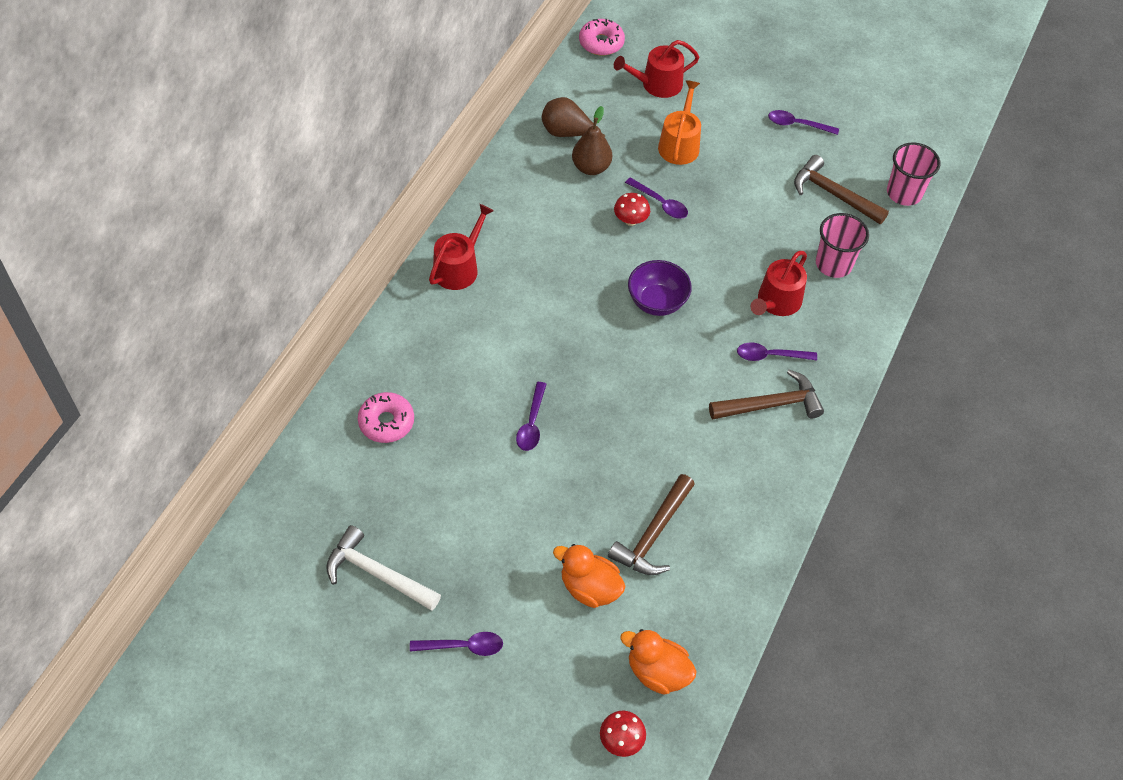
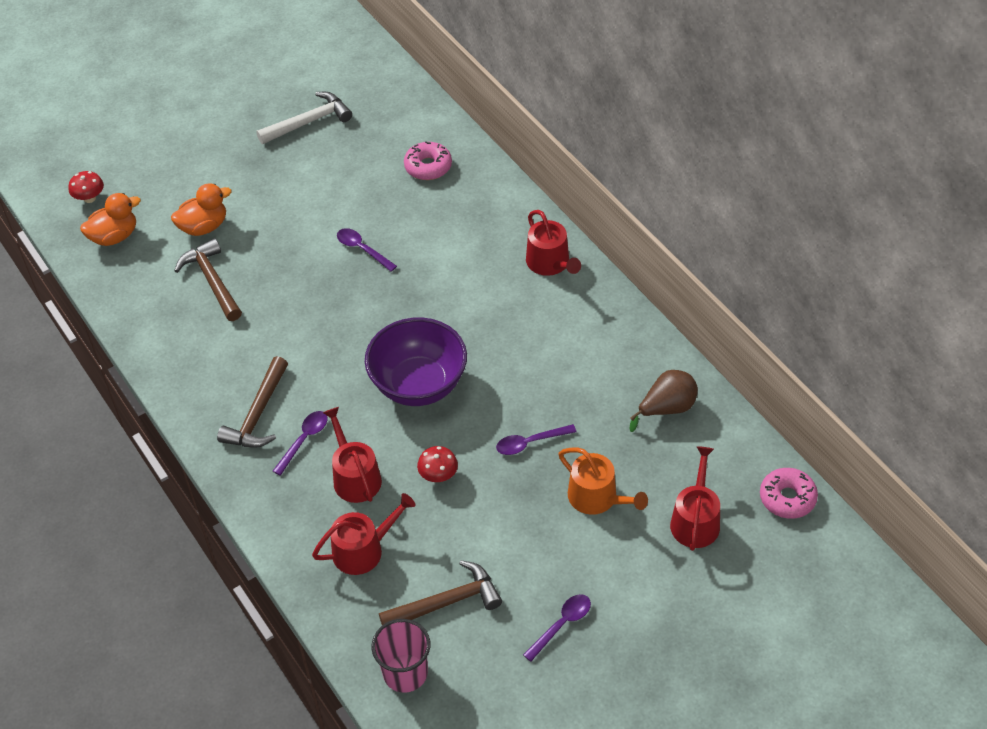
camera: 125 degrees right, 5 degrees down
purple spoon [410,632,503,656] -> none
brown pear [572,106,612,175] -> none
red mushroom [614,193,650,226] -> red mushroom moved to [417,446,458,482]
purple bowl [628,260,692,316] -> purple bowl [365,318,467,406], size x1.56
pink cup [816,213,869,278] -> red watering can [312,493,416,575]

